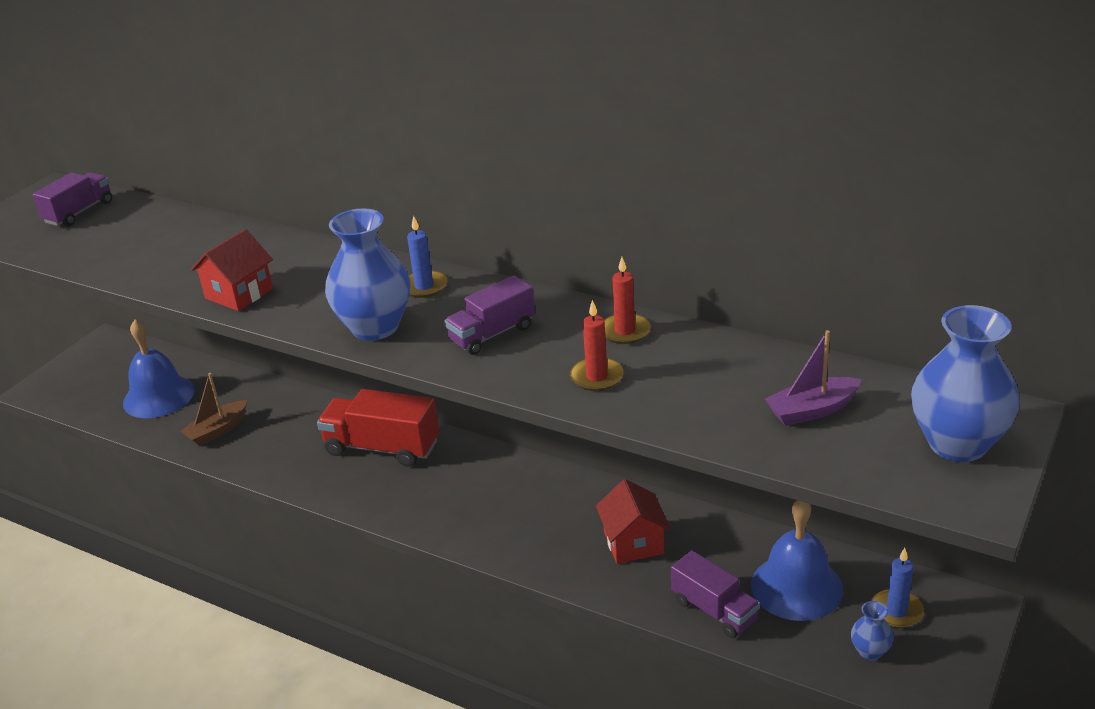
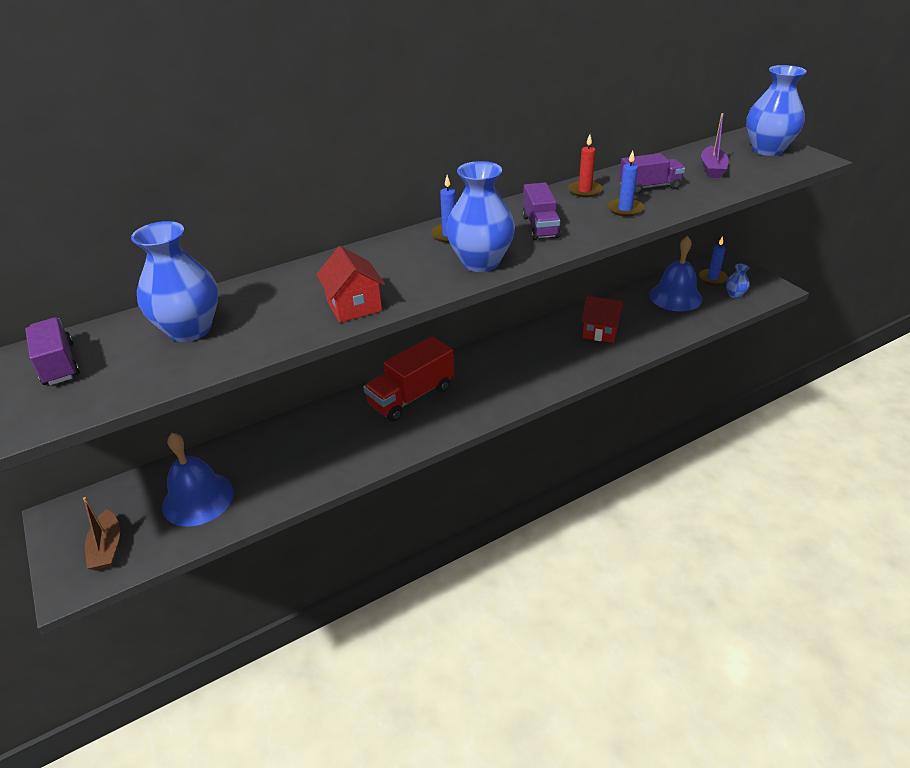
camera: 60 degrees left, 5 degrees up
brown boat [180,373,247,446] -> brown boat moved to [83,497,120,571]
red candle [570,300,624,391] -> blue candle [608,150,644,217]
purple truck [671,550,760,638] -> purple truck moved to [619,153,685,194]
none -> blue vase [131,221,218,342]

